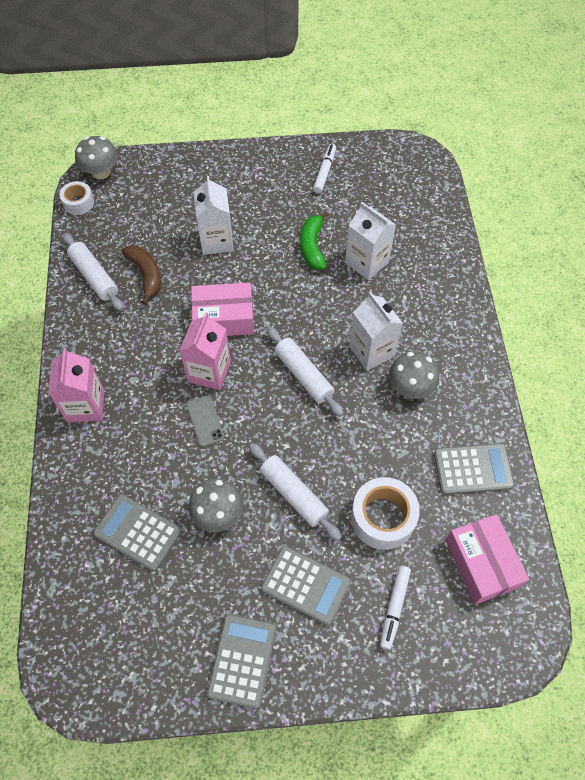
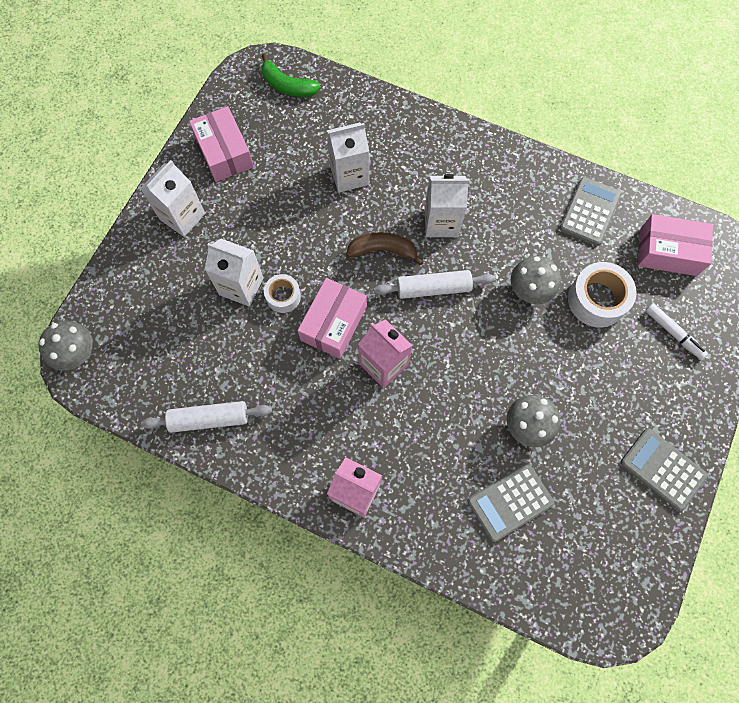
camera: 60 degrees left, 10 degrees up
white tape [60,181,94,215] -> white tape moved to [264,274,301,313]
brown banana [122,245,161,305] -> brown banana moved to [346,232,423,265]
grey phone [186,395,225,447] -> none
white rolling pin [249,443,342,541] -> none
grey calculator [261,545,351,626] -> none
green banana [300,211,328,270] -> green banana moved to [261,54,321,97]
white marker [313,144,336,193] -> pink box [189,106,254,182]
grey mushroom [389,351,439,399] -> grey mushroom moved to [511,256,561,304]
none -> white carton [140,160,205,237]

